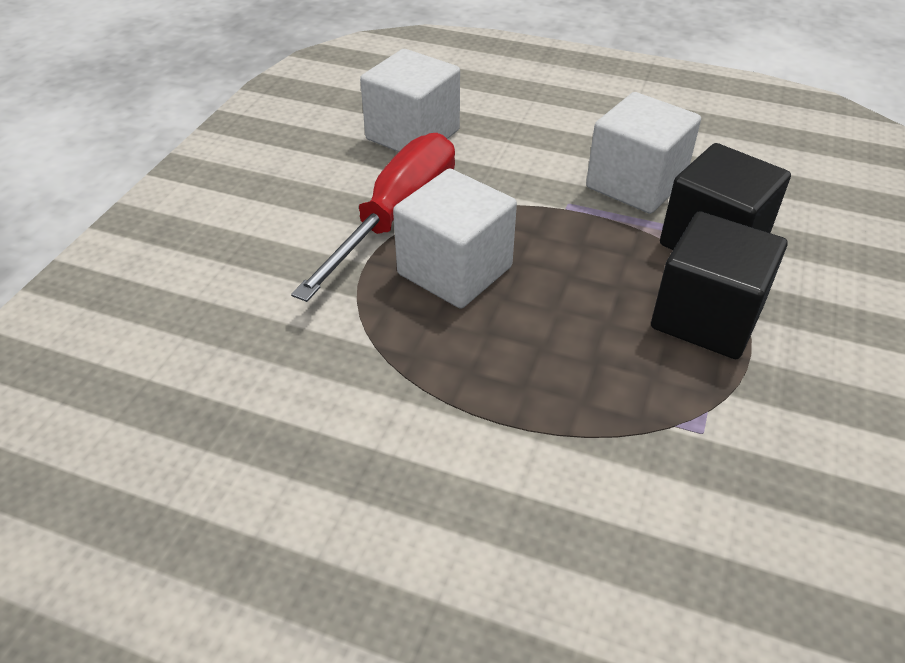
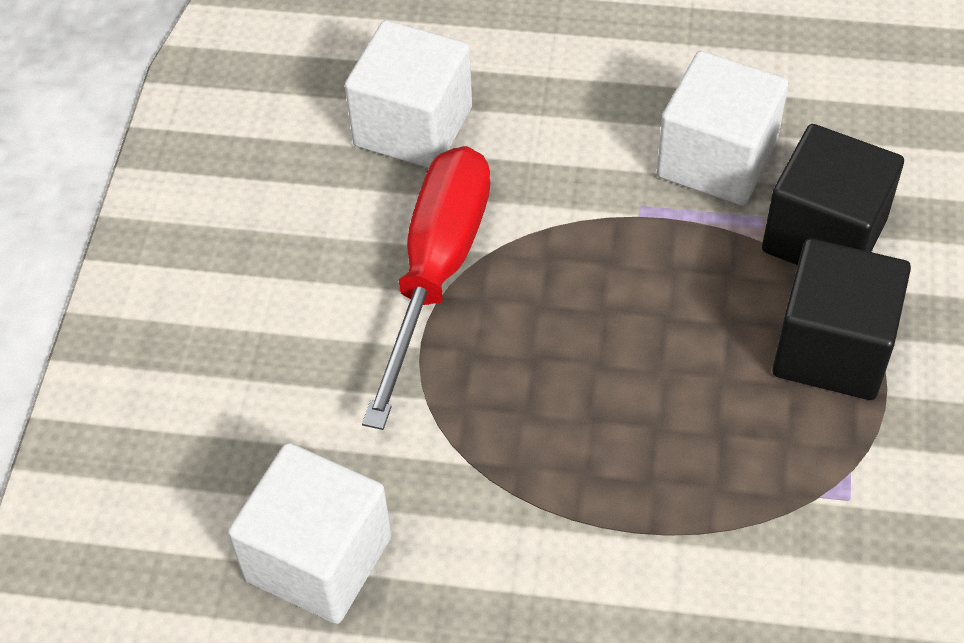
camera: 10 degrees left, 10 degrees up
white cube [393,169,517,309] -> white cube moved to [228,443,392,624]

